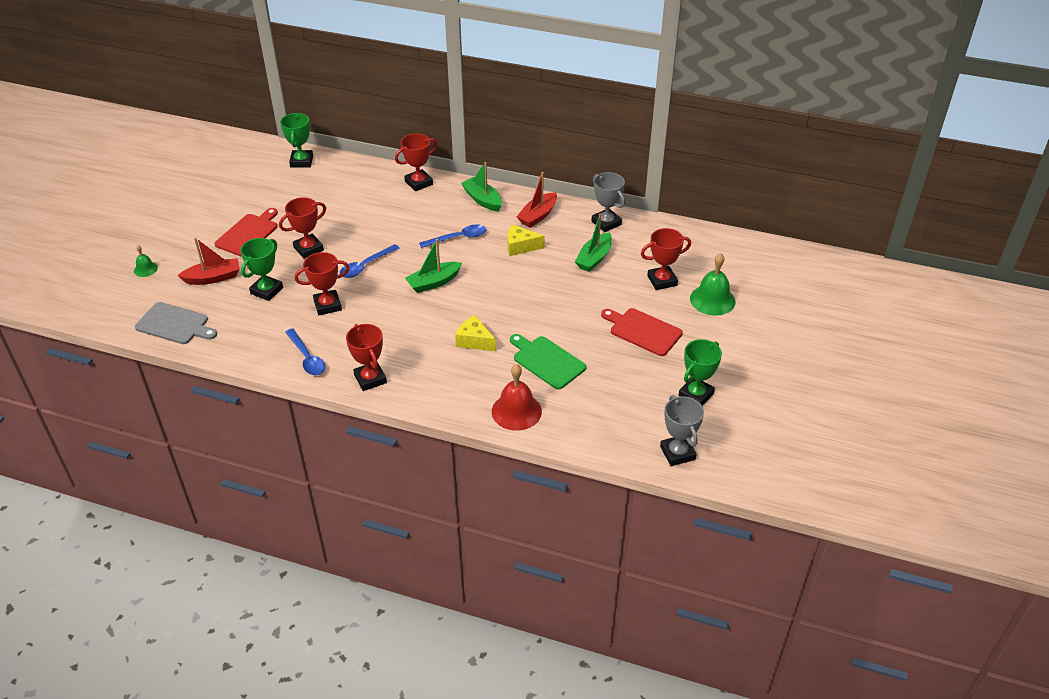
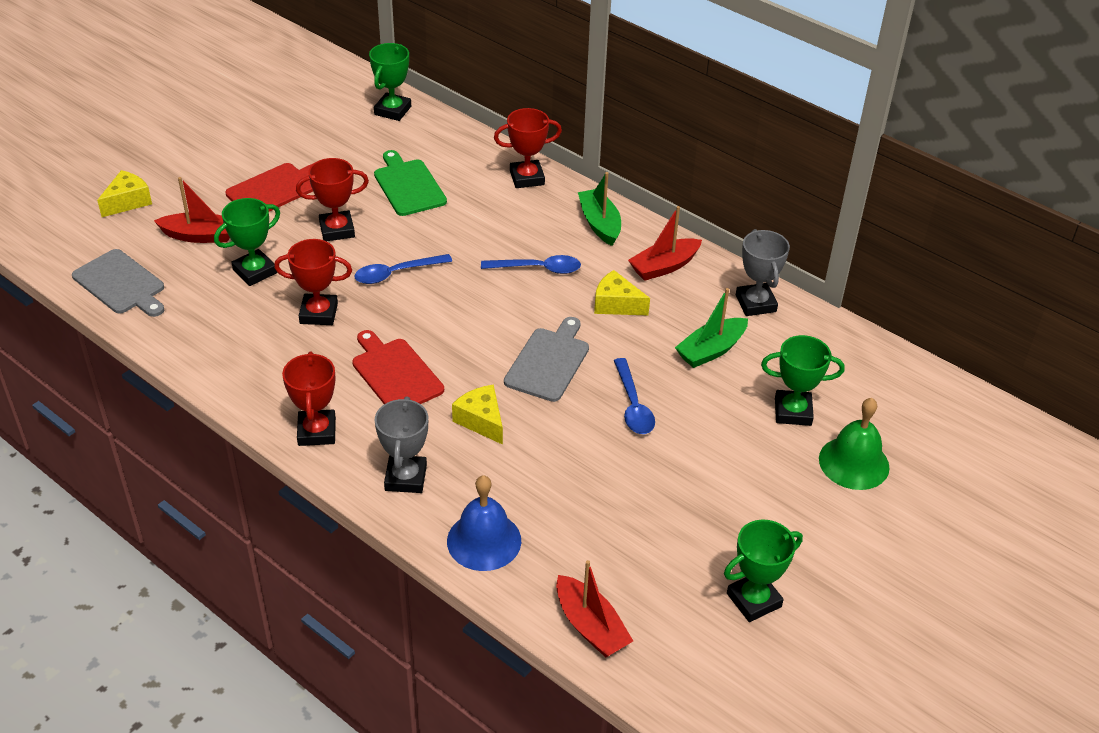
camera: 20 degrees right, 0 degrees up
green bell [134,245,158,277] -> yellow cheese [97,170,152,217]
blue spoon [285,329,326,375] -> blue spoon moved to [614,358,655,434]
green boat [405,239,462,293] -> none
red bell [492,364,542,431] -> blue bell [447,475,521,571]
green cutting board [510,334,586,389] -> green cutting board moved to [374,150,447,216]
red cutting board [601,308,683,356] -> red cutting board moved to [352,330,444,404]
red trophy [641,228,691,290] -> green trophy [761,335,845,426]
grey trophy [660,395,704,466] -> grey trophy moved to [375,396,428,493]
none -> grey cutting board [504,317,589,402]
none -> red boat [556,560,633,657]

